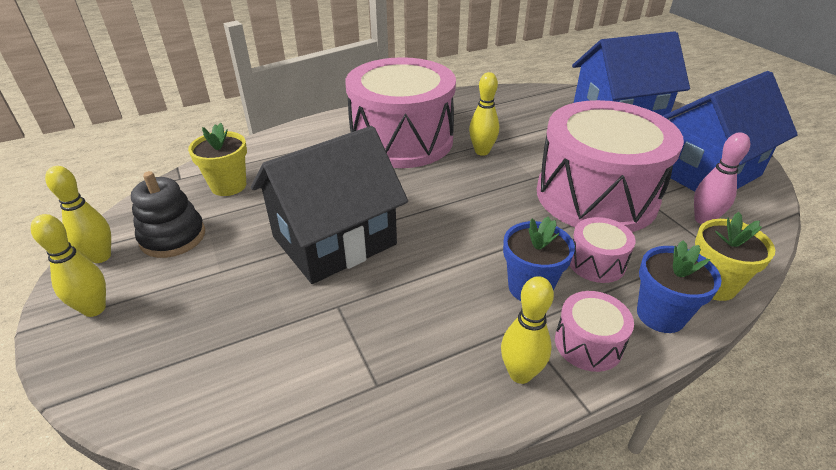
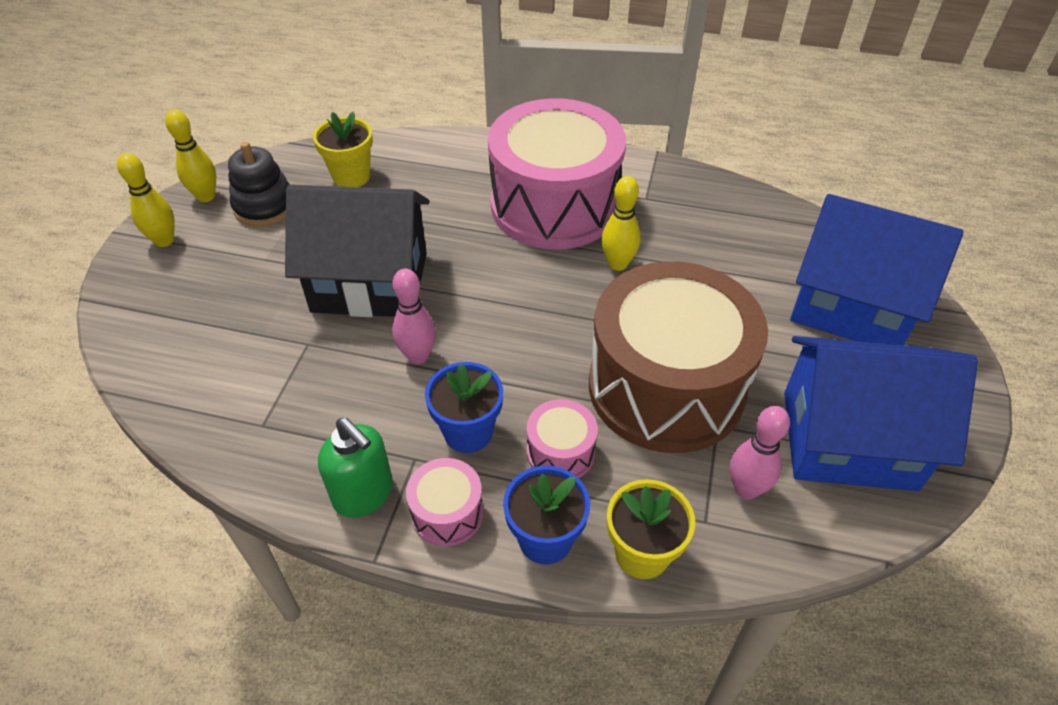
camera: 40 degrees right, 10 degrees up
yellow bowling pin [501,276,554,384] -> green soap dispenser [318,418,393,518]
pink drum [537,100,684,232] -> brown drum [589,261,768,453]
none -> pink bowling pin [392,269,436,364]

